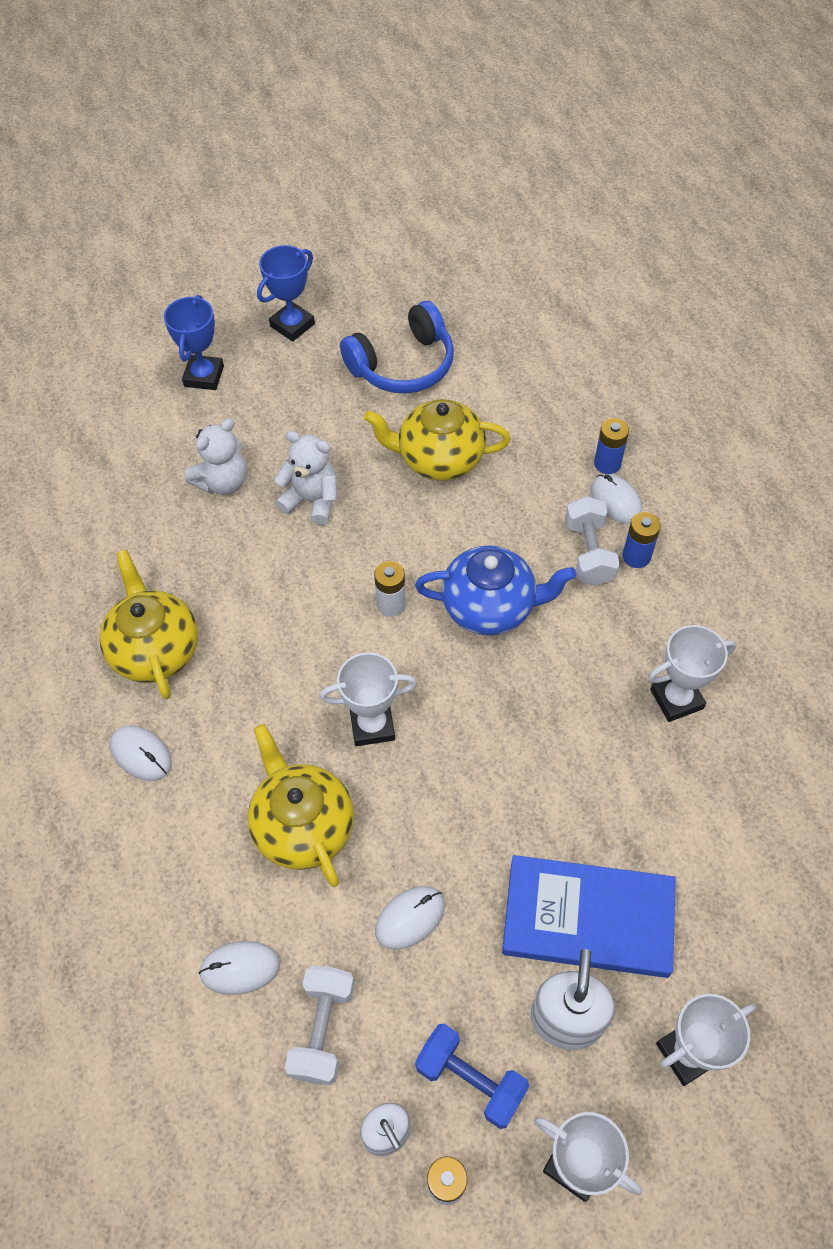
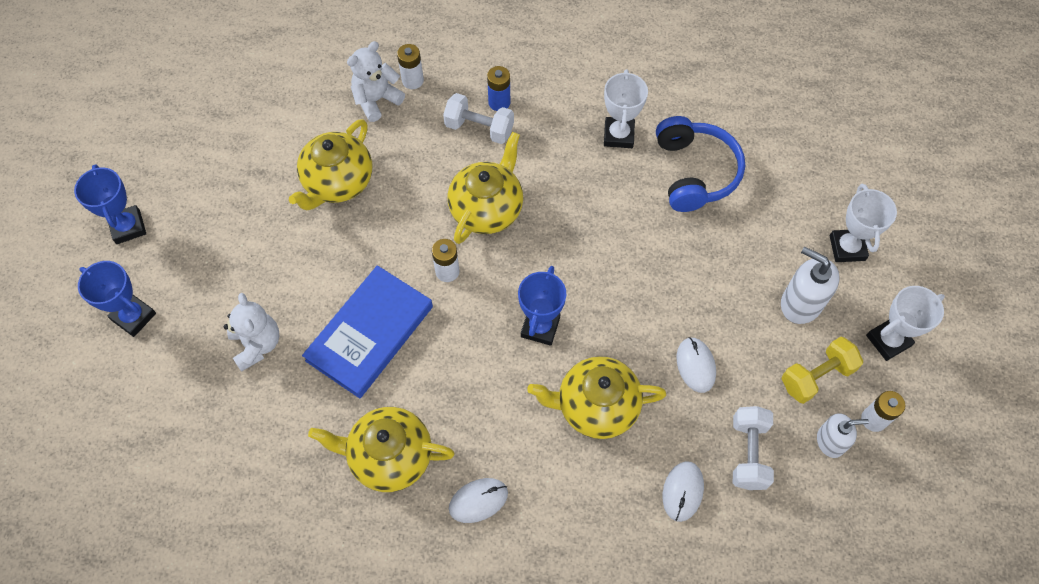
camera: 65 degrees left, 5 degrees up
white teddy bear [274,431,337,525] -> white teddy bear moved to [347,41,405,122]
white dumbbell [285,966,355,1085] -> white dumbbell turned 60 degrees clockwise [733,406,774,490]
white trophy [320,652,417,746] -> blue trophy [518,266,566,346]
blue headphones [340,301,454,394] -> blue headphones moved to [656,116,745,212]
blue teapot [415,545,577,635] -> yellow teapot [448,132,523,244]
blue dumbbell [415,1024,529,1129] -> yellow dumbbell [782,337,863,404]
blue book [502,855,676,978] -> blue book moved to [302,265,433,398]
white mouse [591,474,642,524] -> none
blue battery [594,418,629,474] -> white battery [397,44,424,89]

